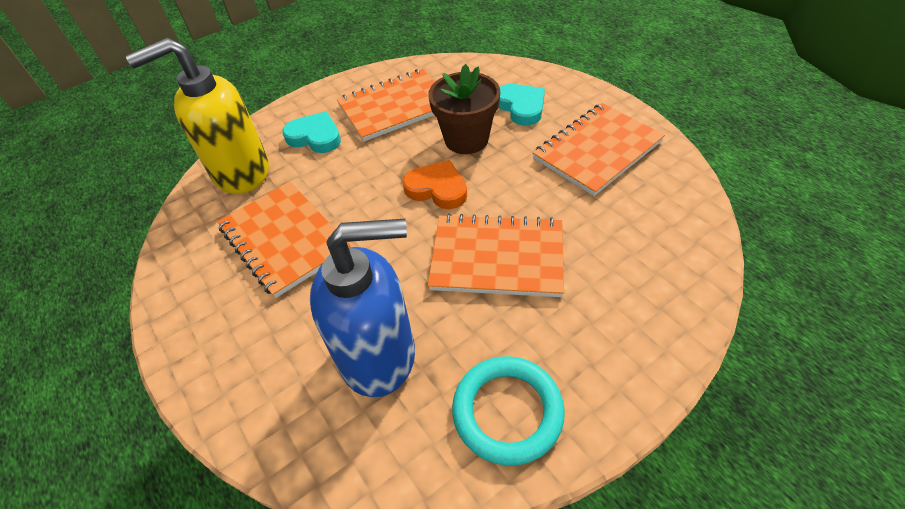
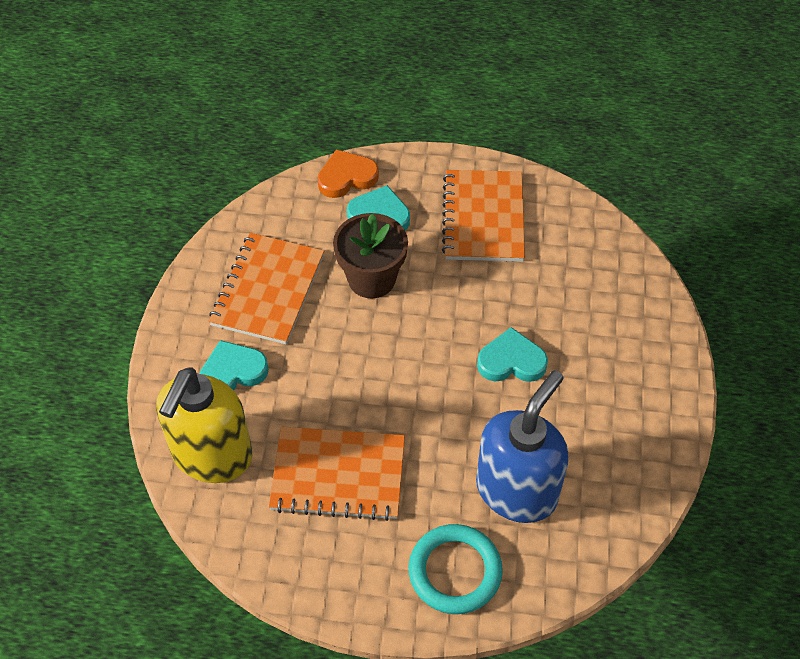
camera: 50 degrees left, 5 degrees up
orange heart [402,160,467,209] -> orange heart moved to [318,150,379,198]
orange notebook [428,214,564,297] -> turquoise heart [477,327,548,382]
turquoise ring [452,356,565,466] -> turquoise ring moved to [408,524,503,614]

